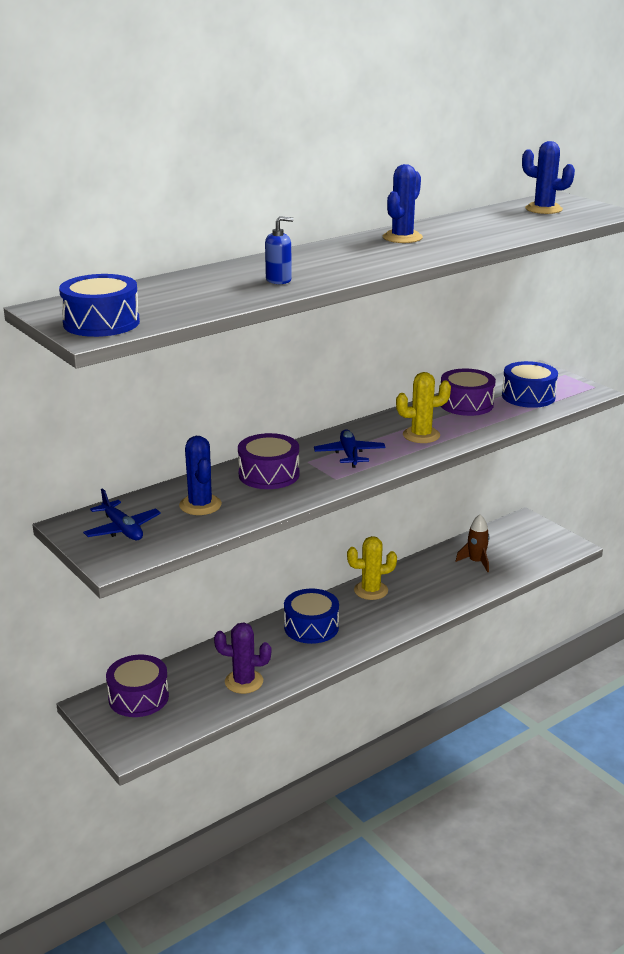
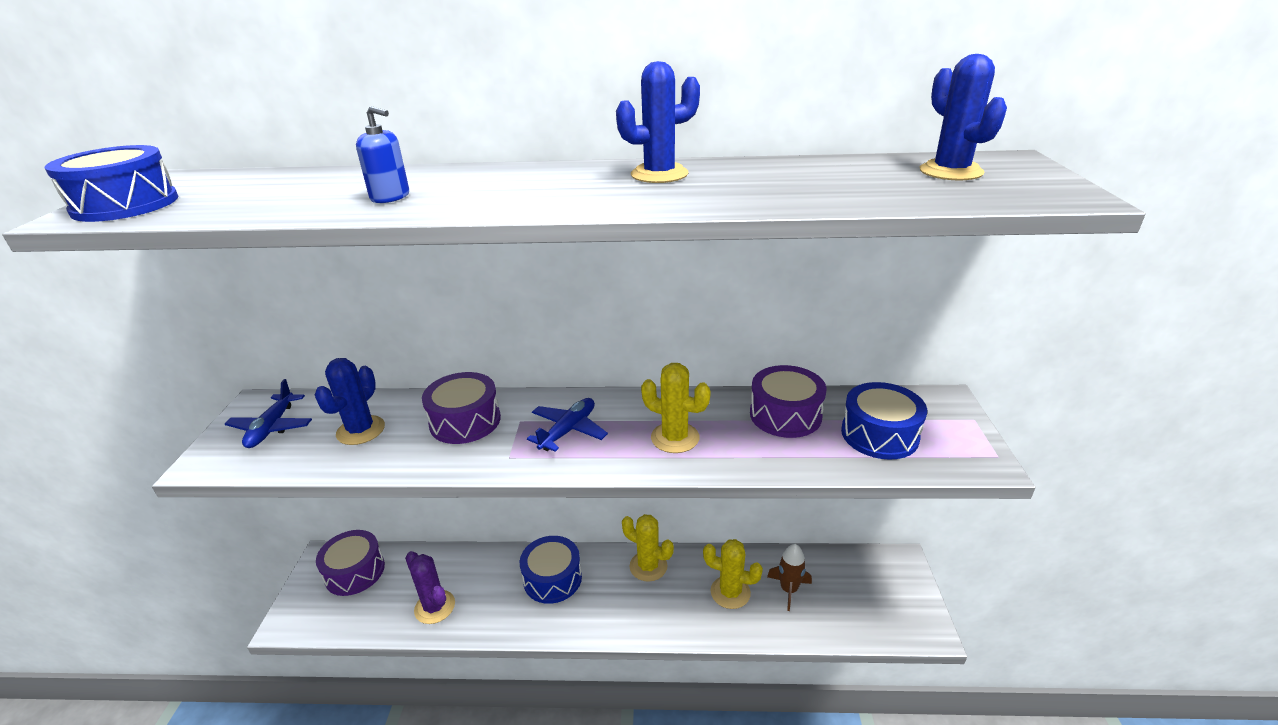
camera: 40 degrees right, 5 degrees up
none -> yellow cactus [703,539,763,609]

